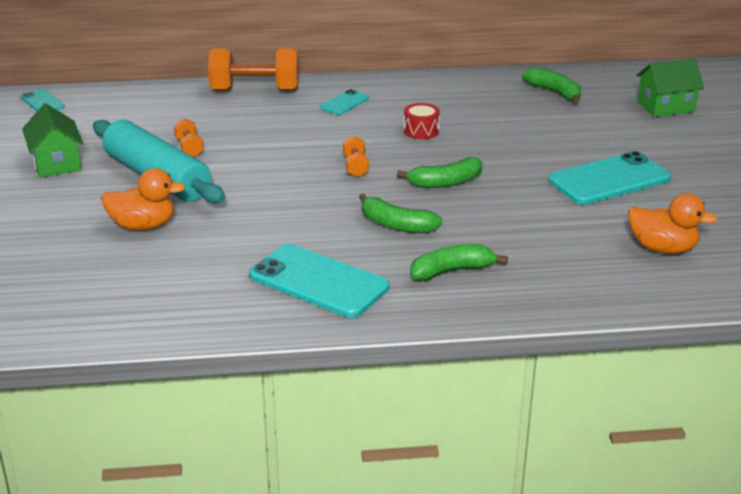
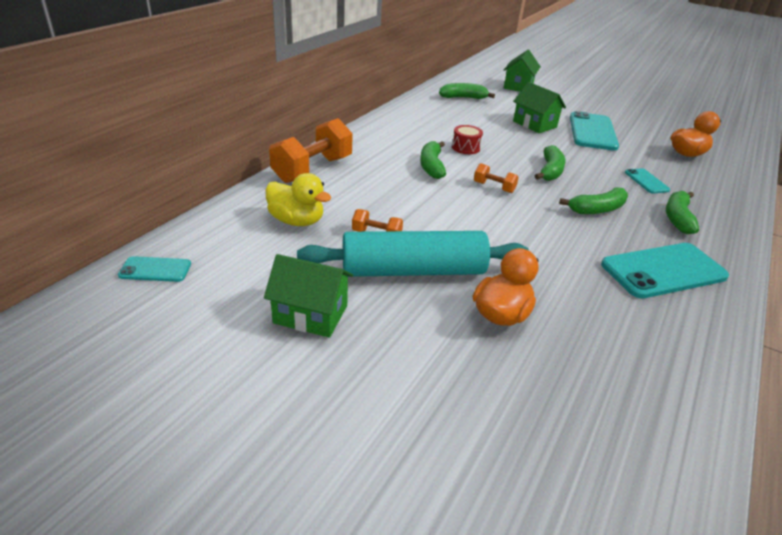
camera: 55 degrees left, 5 degrees up
turquoise phone [320,89,369,115] -> turquoise phone moved to [625,168,670,194]
none -> yellow duck [265,173,331,226]
none -> green banana [420,141,446,179]
none -> green house [513,82,566,133]

